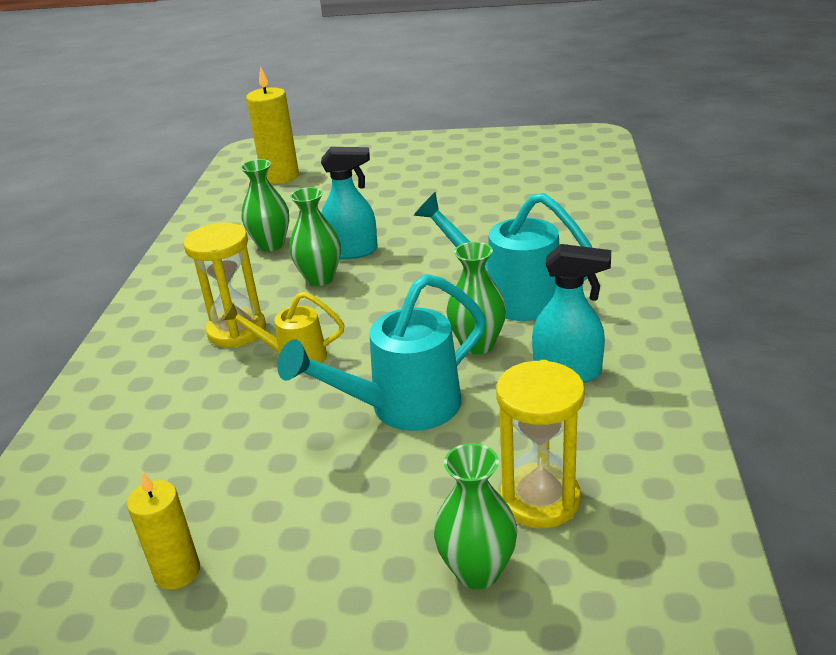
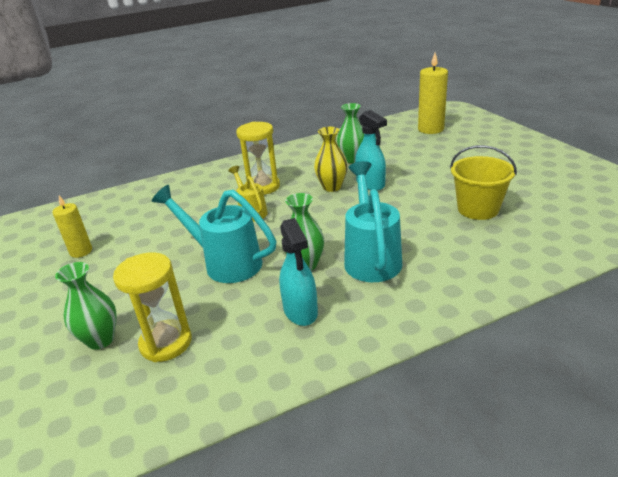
camera: 60 degrees right, 0 degrees up
green vase [289,187,341,286] -> yellow vase [314,127,348,192]
none -> yellow bucket [450,145,517,220]

